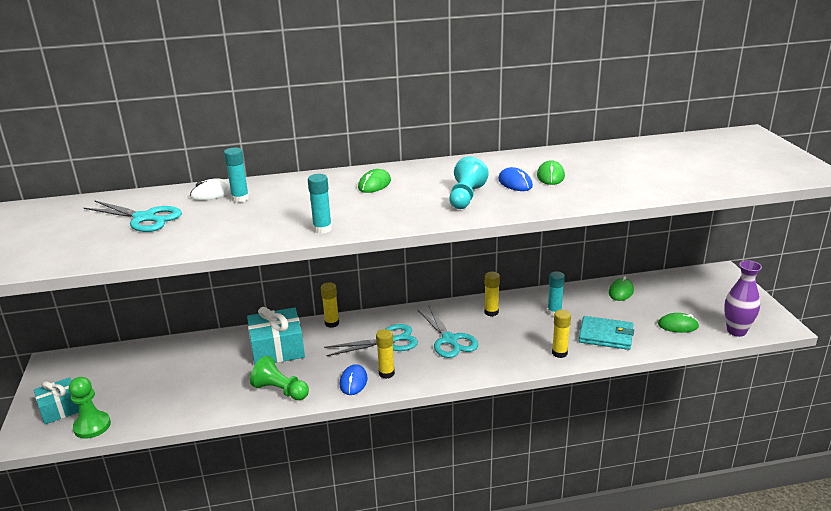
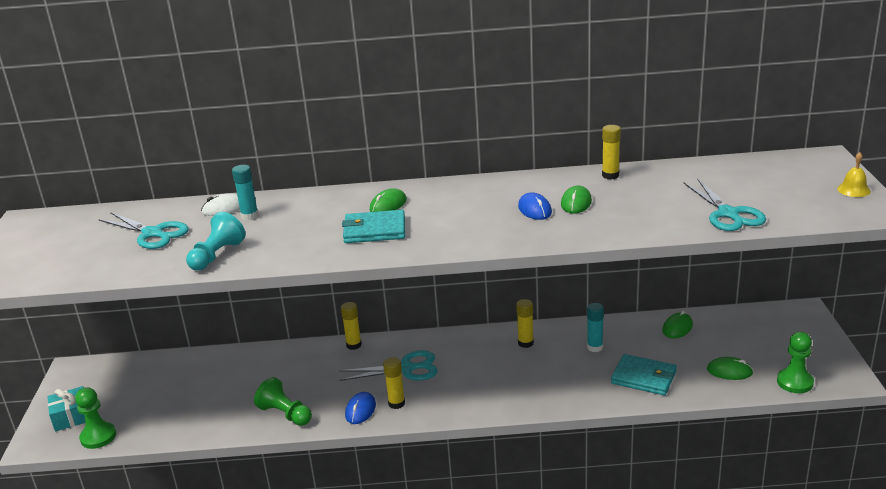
camera: 10 degrees right, 0 degrees up
turquoise gift [247,307,305,365] -> none
turquoise glue stick [308,174,332,234] -> none
turquoise scissors [418,306,478,358] -> turquoise scissors moved to [684,178,766,231]
turquoise pawn [449,157,489,209] -> turquoise pawn moved to [186,212,246,271]
yellow glue stick [552,310,571,358] -> yellow glue stick moved to [602,125,621,179]
purple vase [724,260,762,337] -> green pawn [777,332,814,393]
none -> turquoise wallet [342,210,405,243]
none -> yellow bell [837,152,871,197]

